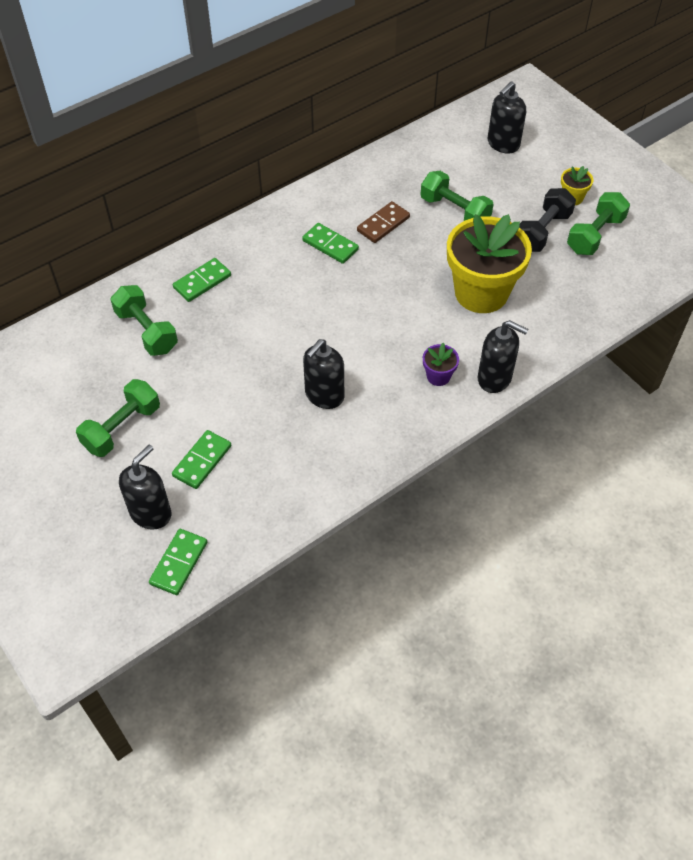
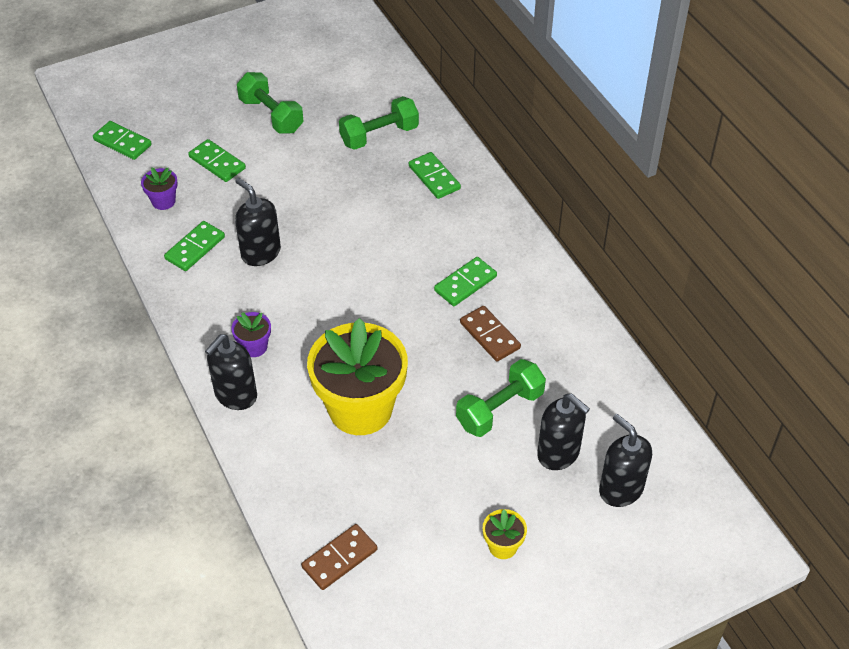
camera: 100 degrees right, 5 degrees down
black soap dispenser [119,445,171,530] -> black soap dispenser moved to [537,394,590,470]
black dumbbell [520,188,576,252] -> none
green dumbbell [567,192,630,255] -> none
none -> purple flower pot [141,168,178,210]
none -> green domino [164,221,225,271]
none -> brown domino [301,524,378,590]

